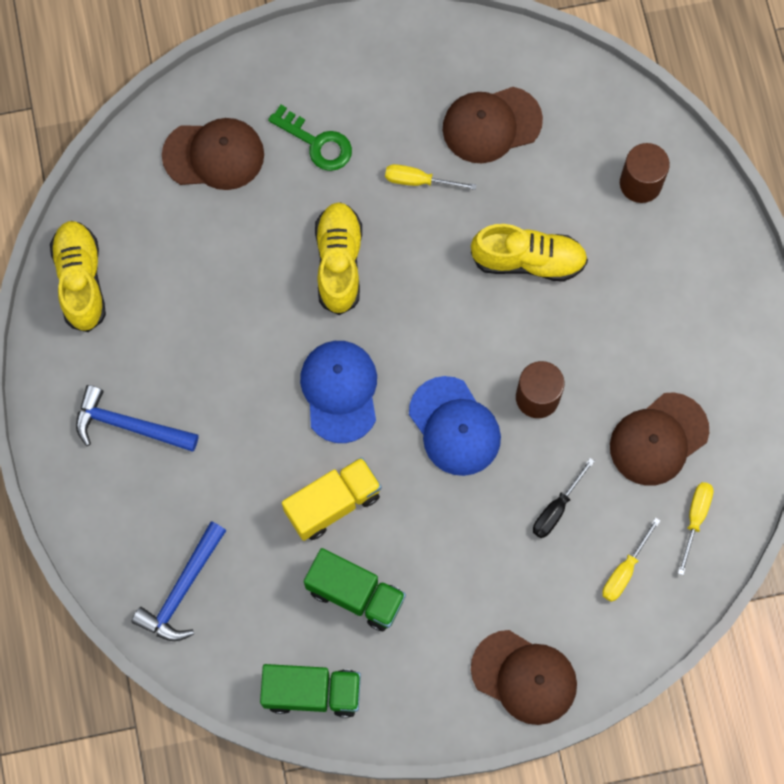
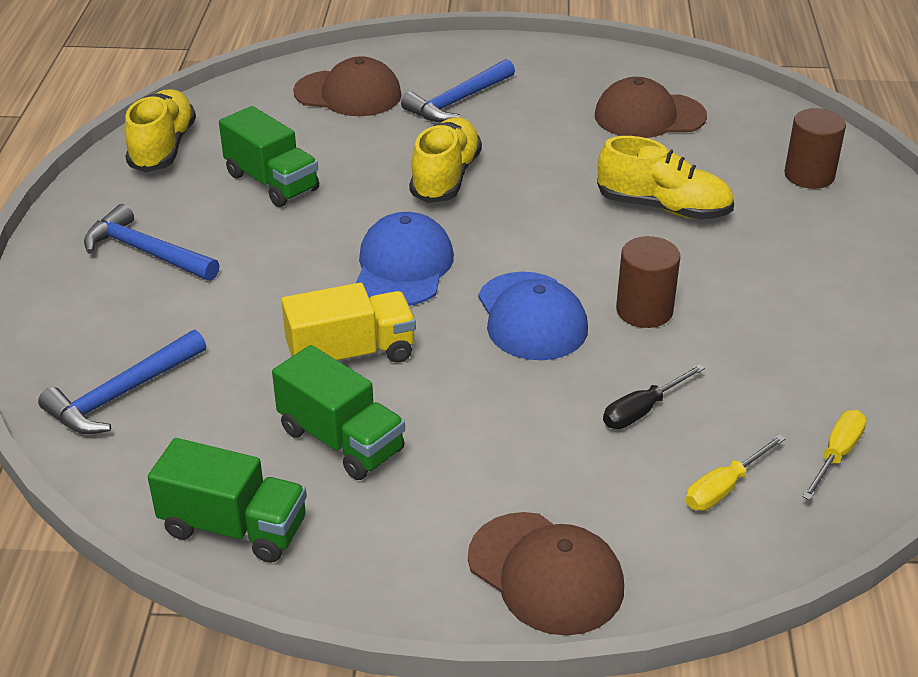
camera: 15 degrees right, 35 degrees down
green key [268,105,352,171] -> blue hammer [401,59,515,122]
yellow screwdriver [385,164,477,190] -> none
brown cap [610,392,709,486] -> none
none -> green truck [219,106,319,207]

